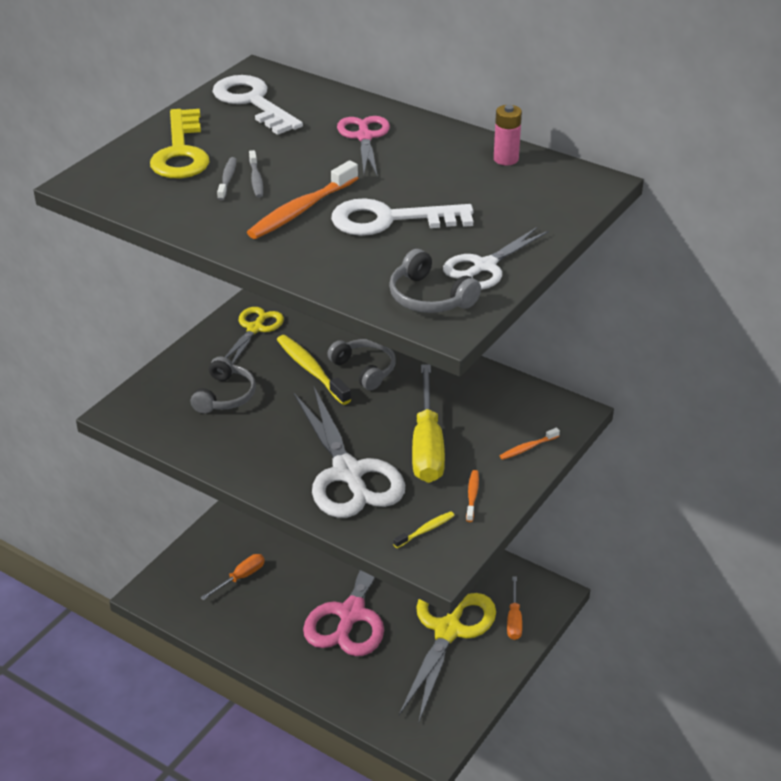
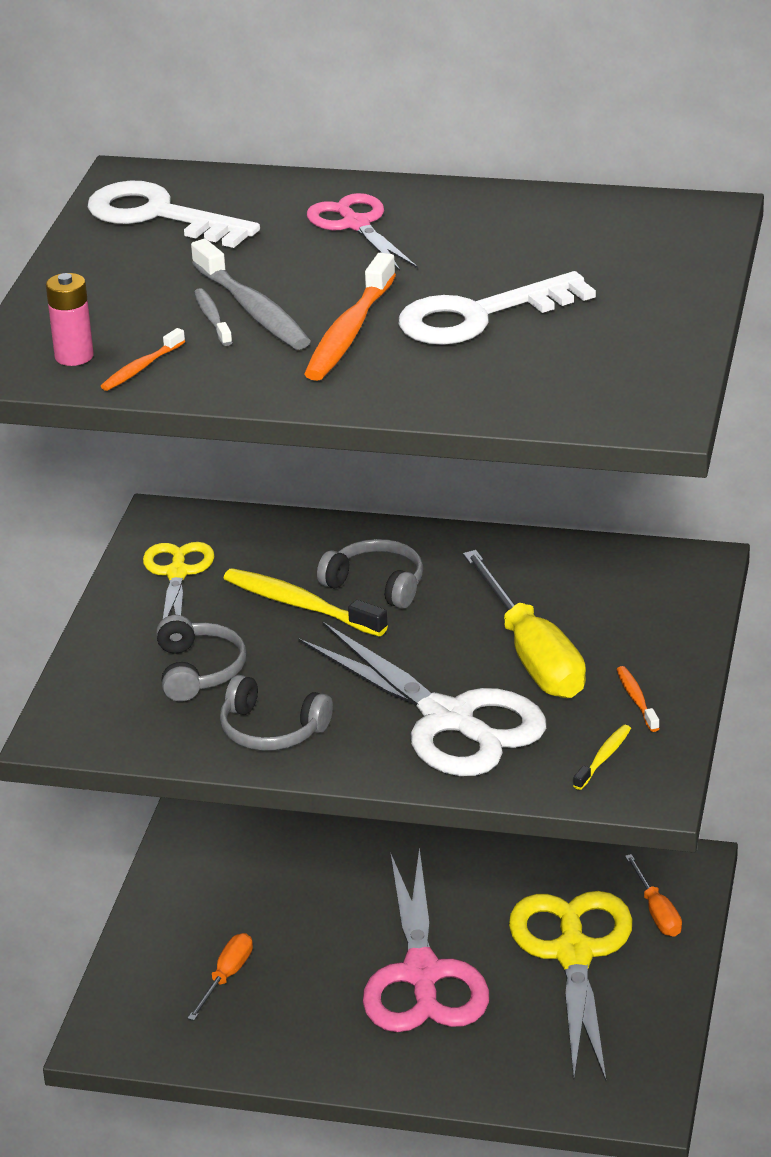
camera: 20 degrees left, 5 degrees down
yellow key [150,109,209,178] -> none
grey toothbrush [249,150,263,198] -> grey toothbrush [191,239,311,350], size x1.90
grey headphones [389,249,481,313] -> grey headphones moved to [220,675,333,751]
white scissors [443,227,549,290] -> none
pink battery [494,105,522,165] -> pink battery moved to [46,273,94,366]
orange toothbrush [500,428,560,460] -> orange toothbrush moved to [101,328,185,391]

